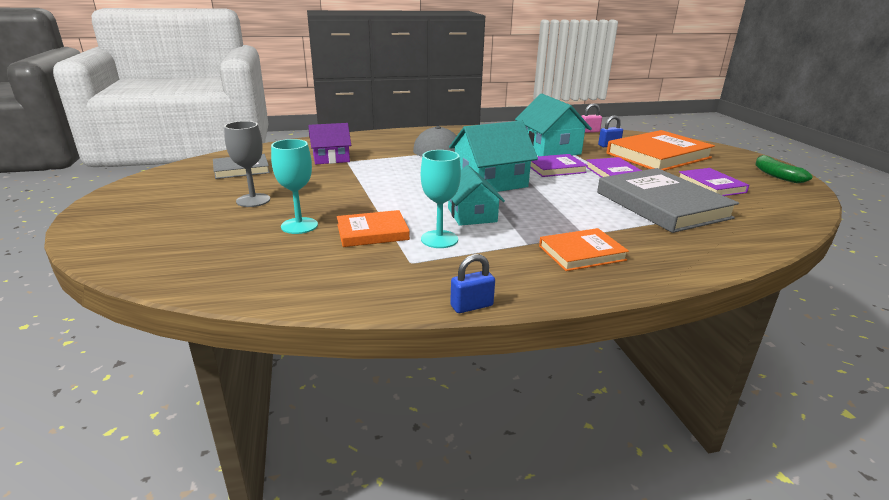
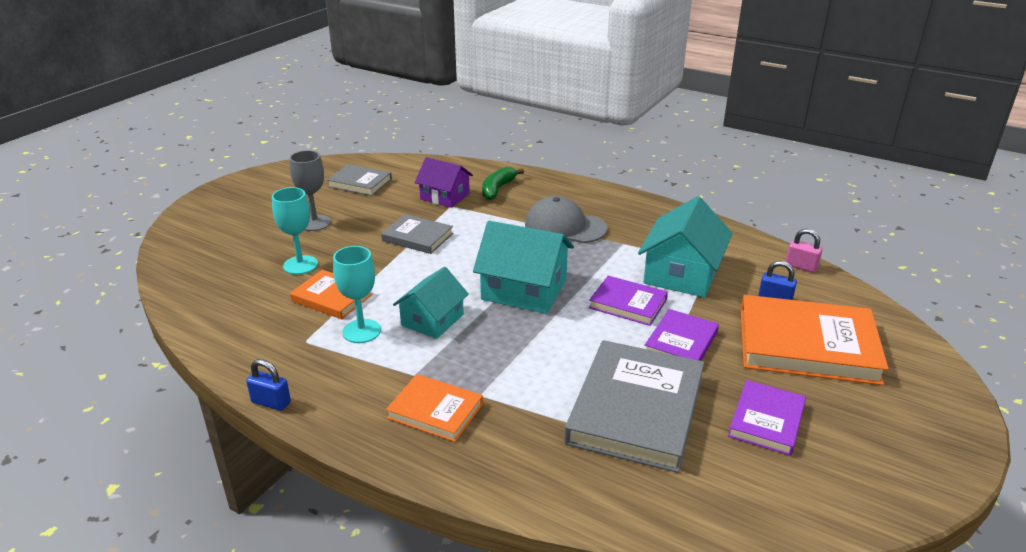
camera: 45 degrees right, 5 degrees up
green banana [756,155,813,183] -> green banana moved to [482,167,524,200]
none -> grey book [381,214,453,254]

